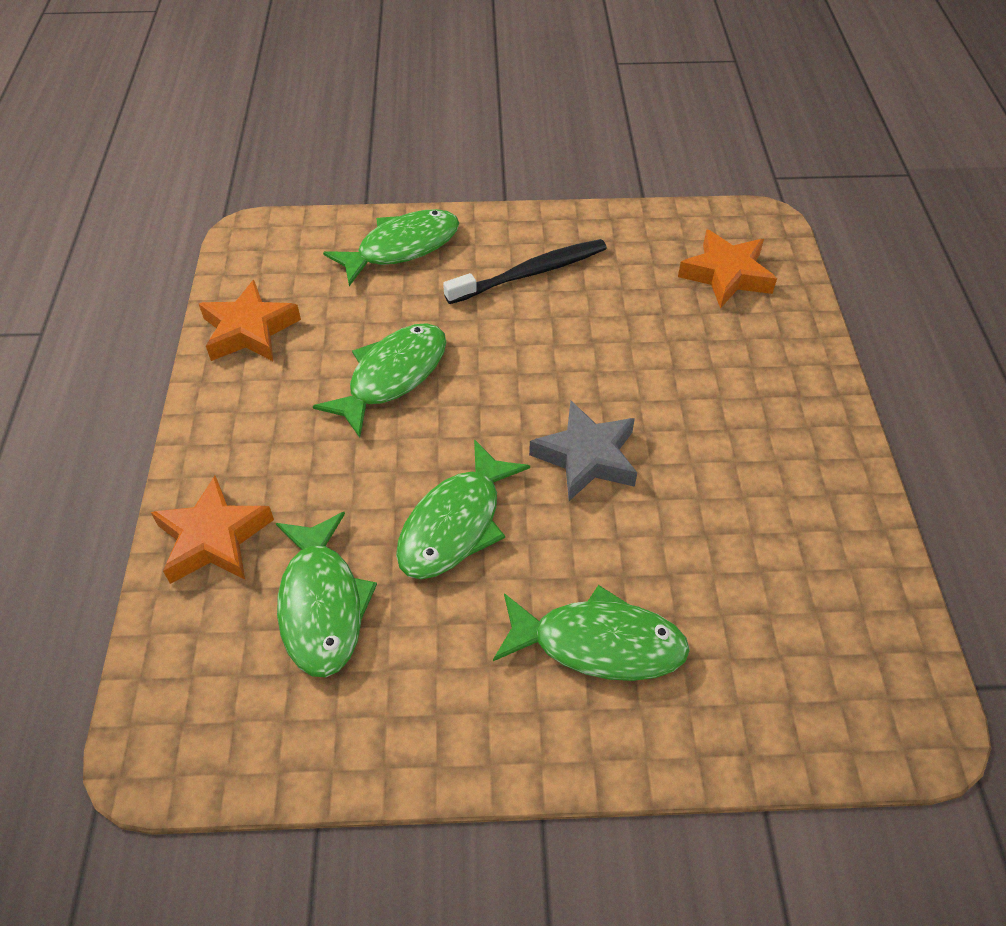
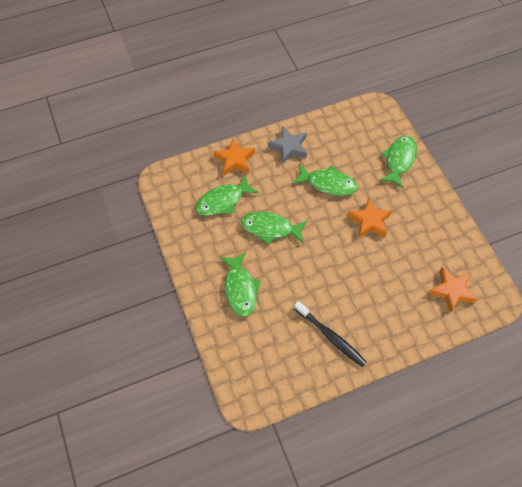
camera: 70 degrees right, 10 degrees up
orange star [199,280,301,361] -> orange star moved to [348,198,392,238]
green fish [323,209,459,286] -> green fish turned 105 degrees counterclockwise [379,135,417,188]
black toothbrush [443,239,607,304] -> black toothbrush moved to [294,301,367,367]
grey star [529,401,637,501] -> grey star moved to [268,127,307,164]

